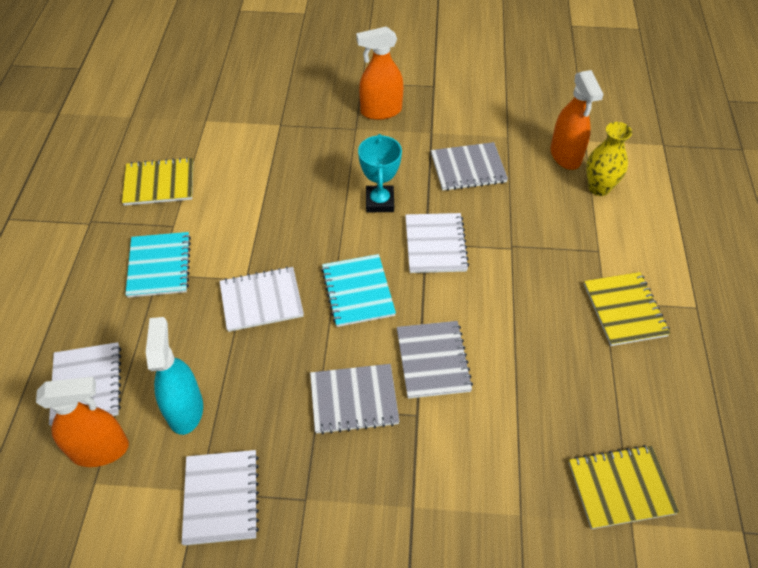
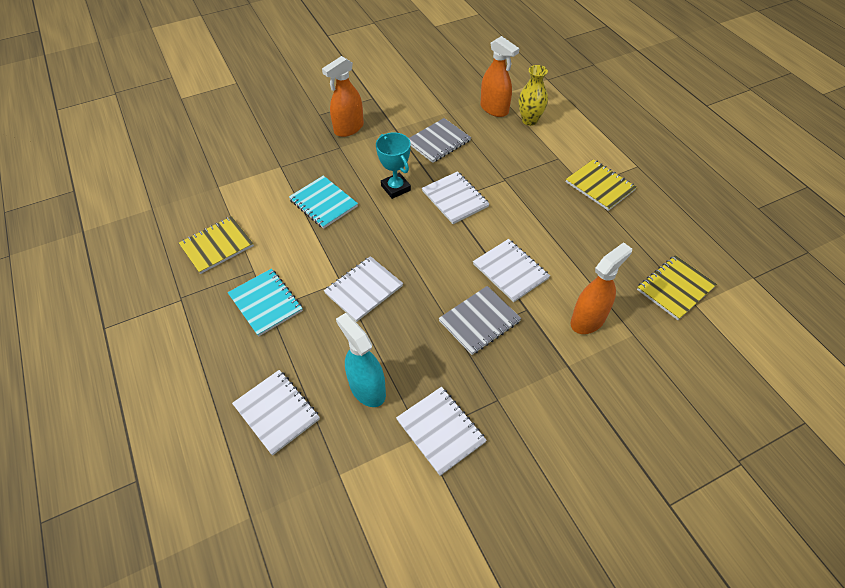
camera: 30 degrees left, 0 degrees up
orange spray bottle [36,377,129,467] -> orange spray bottle moved to [571,242,632,334]
turquoise notebook [321,254,396,327] -> turquoise notebook moved to [289,175,358,229]
grey notebook [397,321,473,399] -> white notebook [473,239,550,302]

